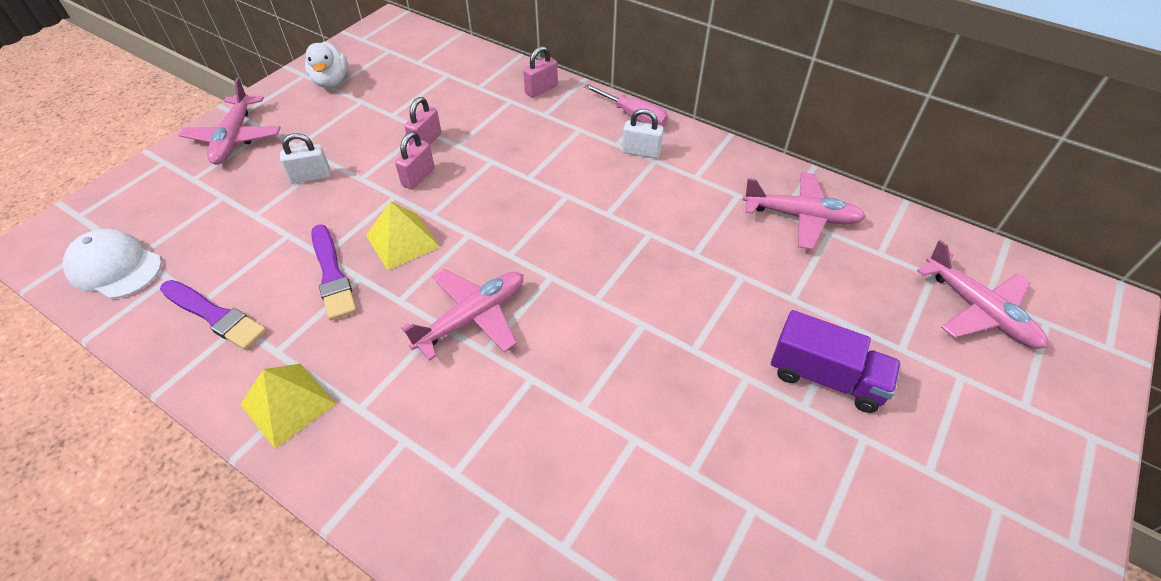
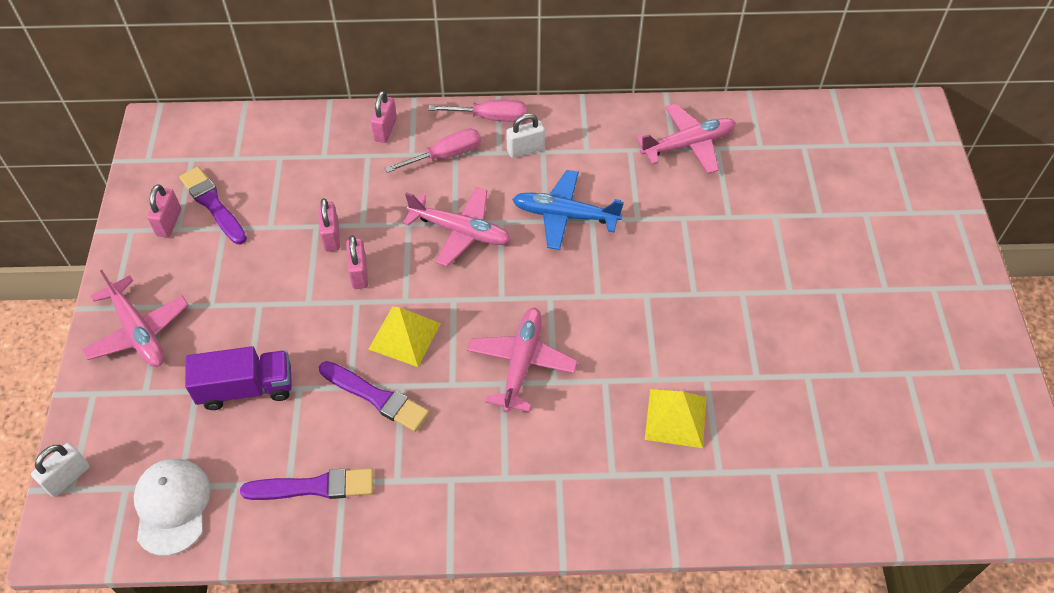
camera: 35 degrees left, 5 degrees up
white cap [63,229,162,299] -> white cap turned 90 degrees clockwise [134,459,211,556]
yellow pyramid [240,364,336,449] -> yellow pyramid moved to [645,389,707,448]
white padlock [280,133,330,184] -> white padlock moved to [31,443,90,497]
white duck [305,41,348,88] -> pink padlock [147,184,181,237]
purple truck [771,310,901,413] -> purple truck moved to [185,346,292,410]
pink plane [917,240,1048,349] -> pink plane moved to [403,187,511,267]
none -> purple brush [179,167,247,244]
none -> pink screwdriver [385,128,481,173]
none -> blue plane [512,170,624,250]

